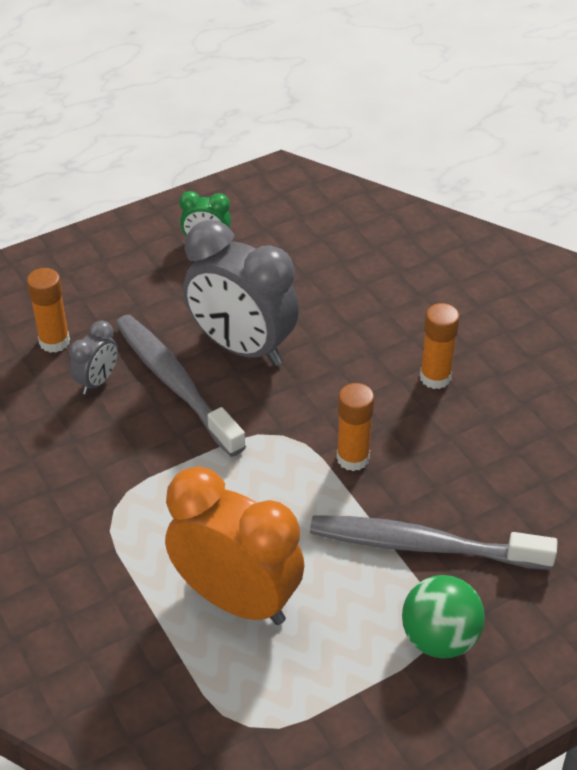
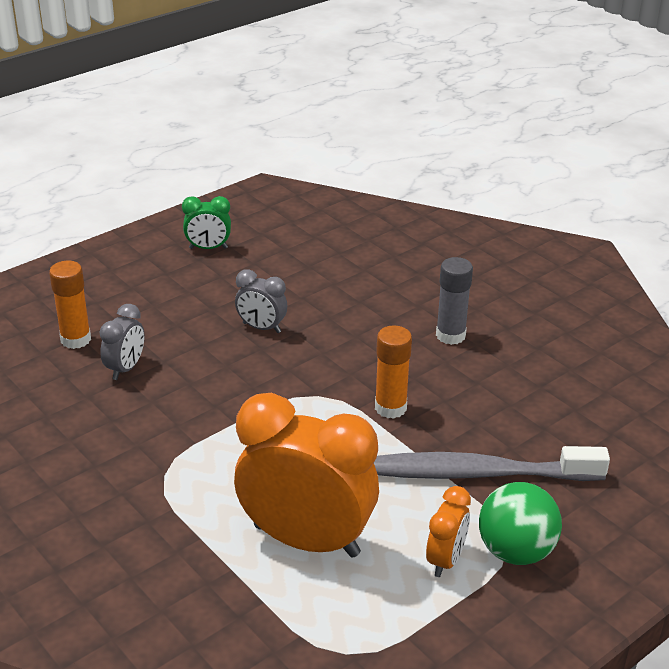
camera: 10 degrees left, 10 degrees down
grey toothbrush [116,315,246,457] -> none
grey clock [183,220,299,366] -> grey clock [235,269,288,333], size x0.46
orange glue stick [420,303,460,389] -> grey glue stick [436,257,473,345]
none -> orange clock [426,486,471,577]

